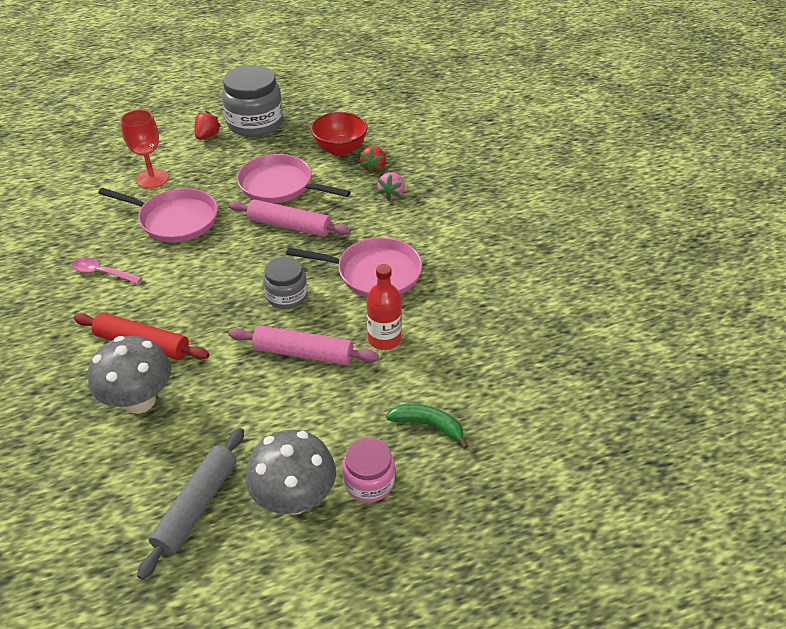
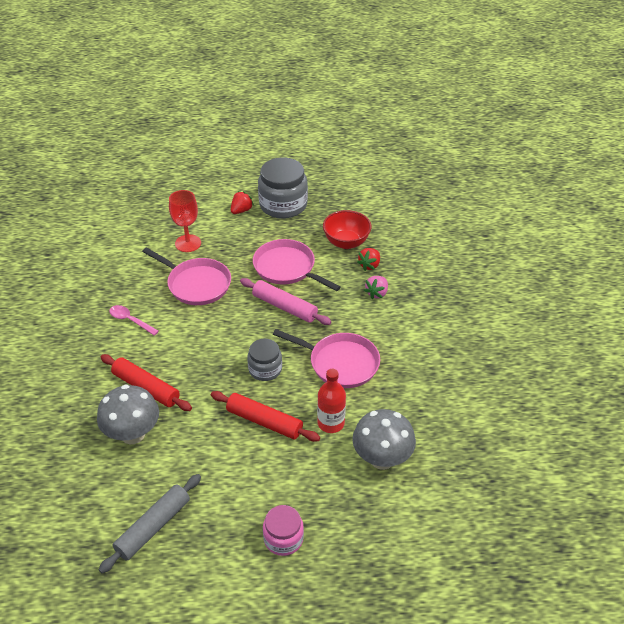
camera: 15 degrees right, 0 degrees up
pink rolling pin [229,325,379,365] -> red rolling pin [211,391,320,442]
grey mushroom [246,430,336,515] -> grey mushroom moved to [352,409,416,470]
green banana [386,404,468,449] -> none

